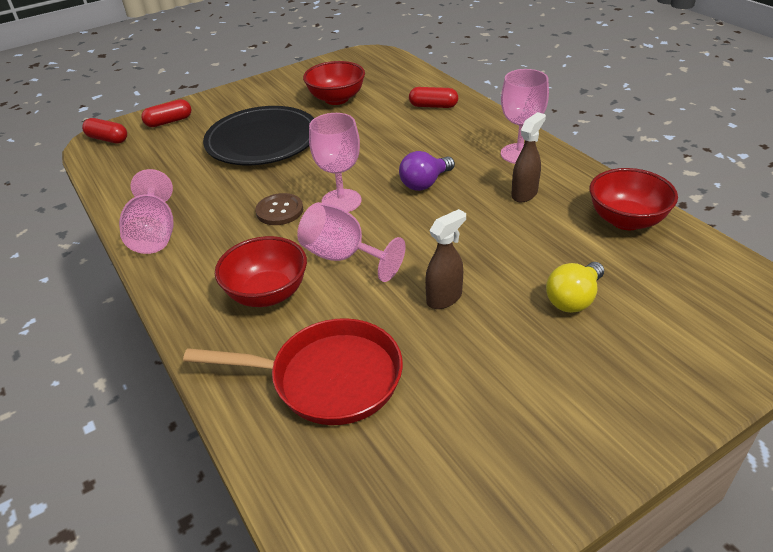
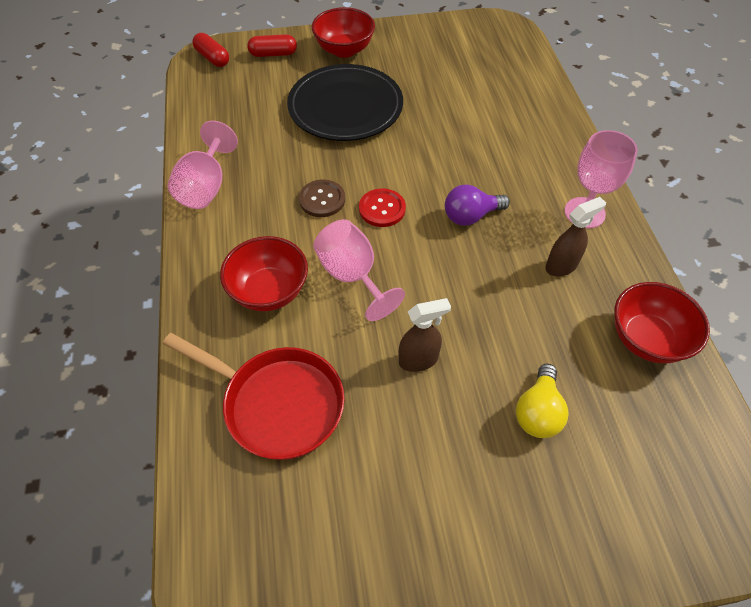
camera: 20 degrees right, 15 degrees up
red bowl [303,61,365,105] -> red bowl moved to [312,7,375,58]
pink goblet [309,113,362,212] -> red button [359,189,406,227]
red capsule [409,87,458,108] -> none
yellow light bulb [546,262,604,313] -> yellow light bulb turned 45 degrees counterclockwise [516,364,569,438]

